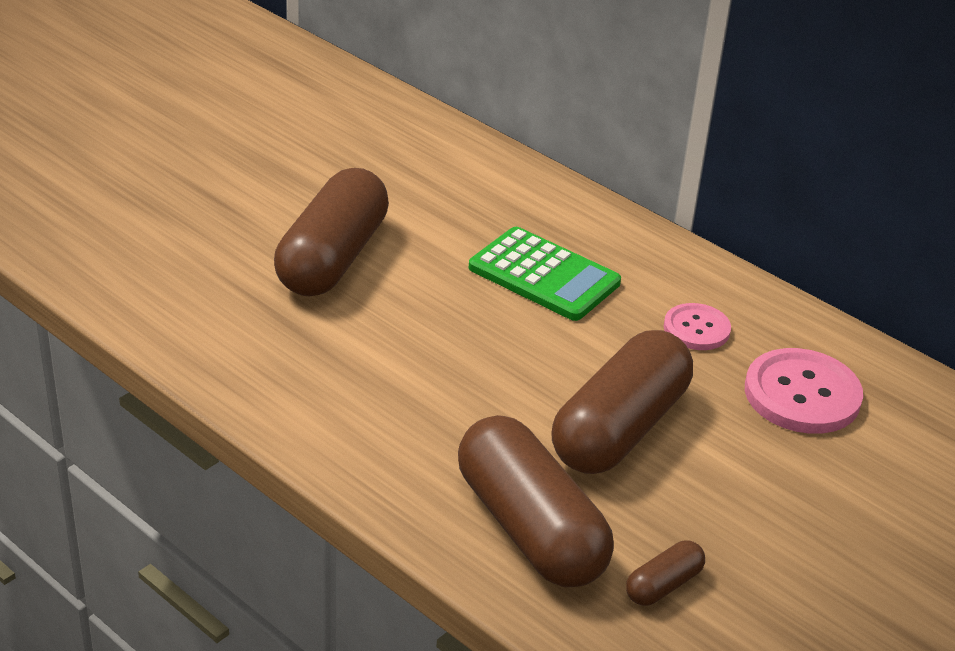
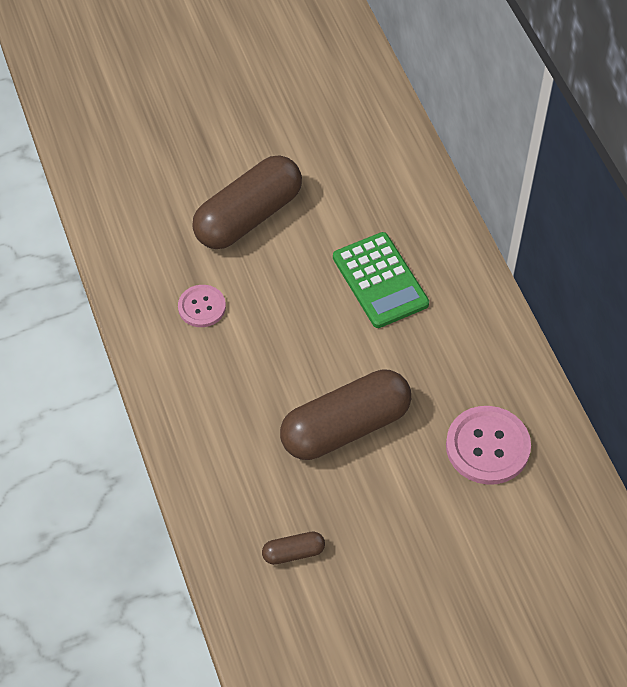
camera: 30 degrees right, 20 degrees up
brown capsule [458,415,614,587] -> none
pink button [664,303,731,350] -> pink button moved to [178,285,226,327]

